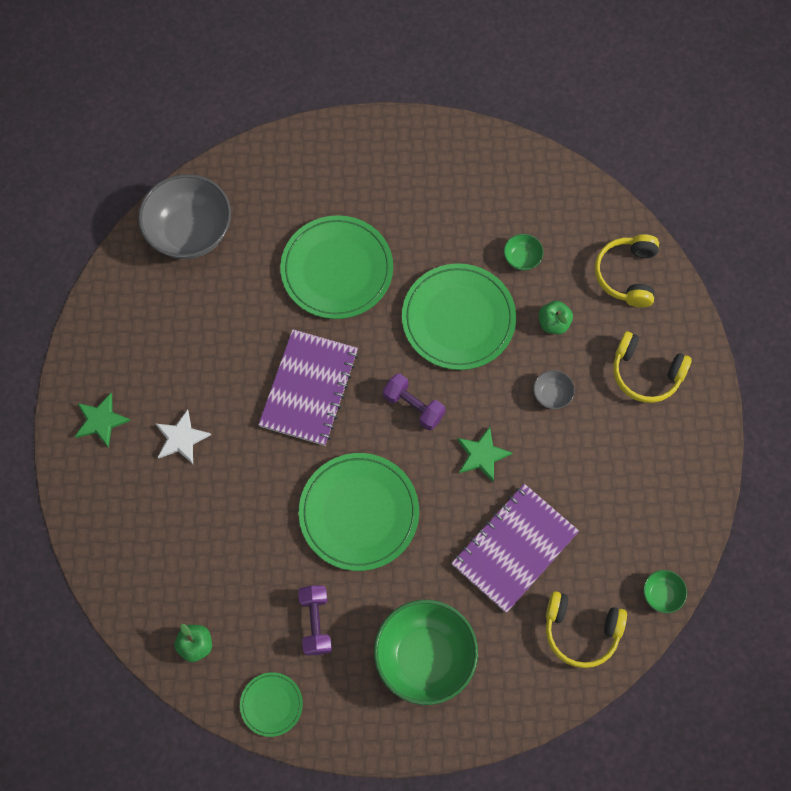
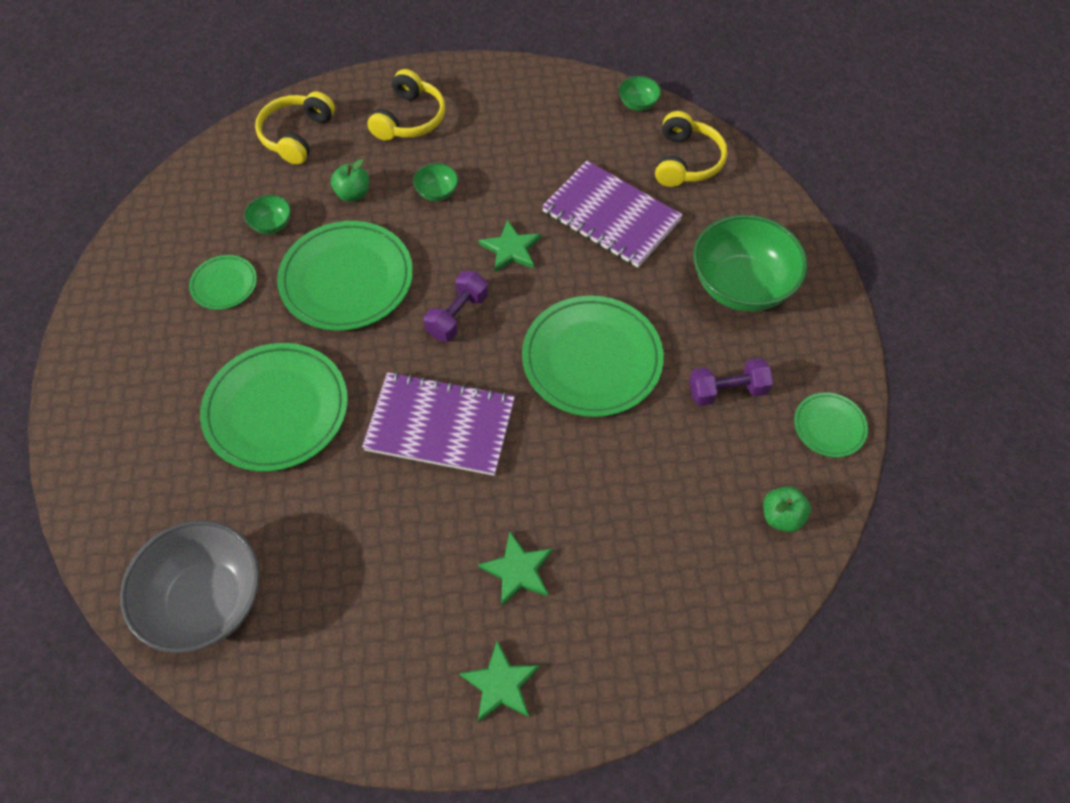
camera: 95 degrees left, 10 degrees down
white star [156,409,211,464] -> green star [478,532,553,606]
grey bowl [533,370,575,409] -> green bowl [413,163,458,201]
yellow headphones [595,234,659,307] -> yellow headphones turned 105 degrees clockwise [255,91,335,165]
none -> green plate [189,255,257,310]

